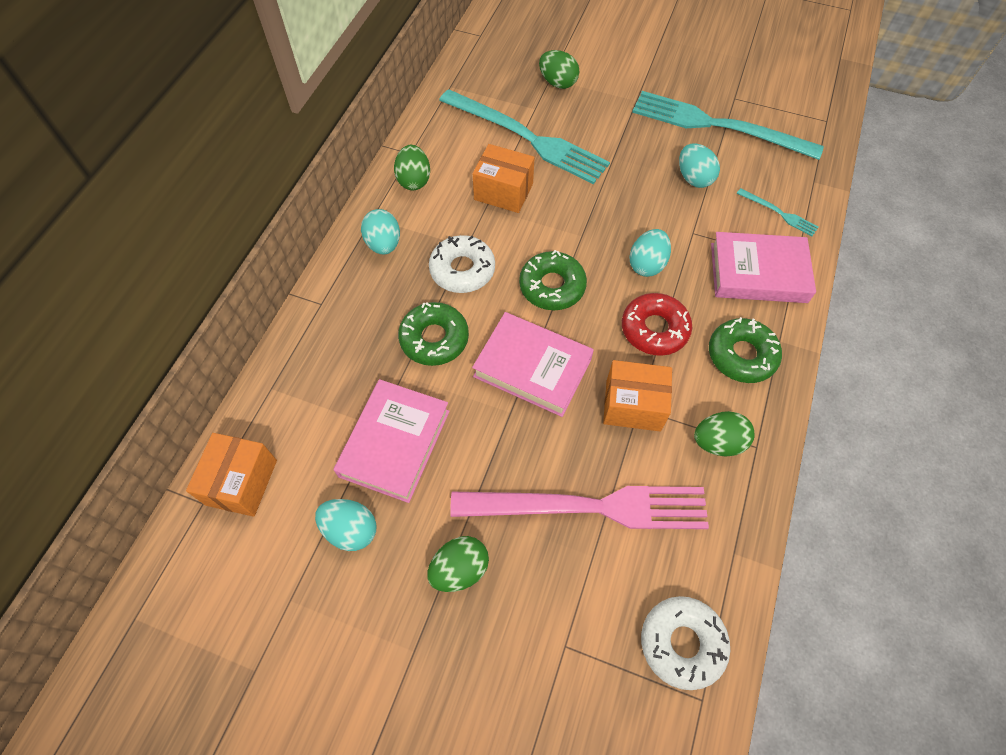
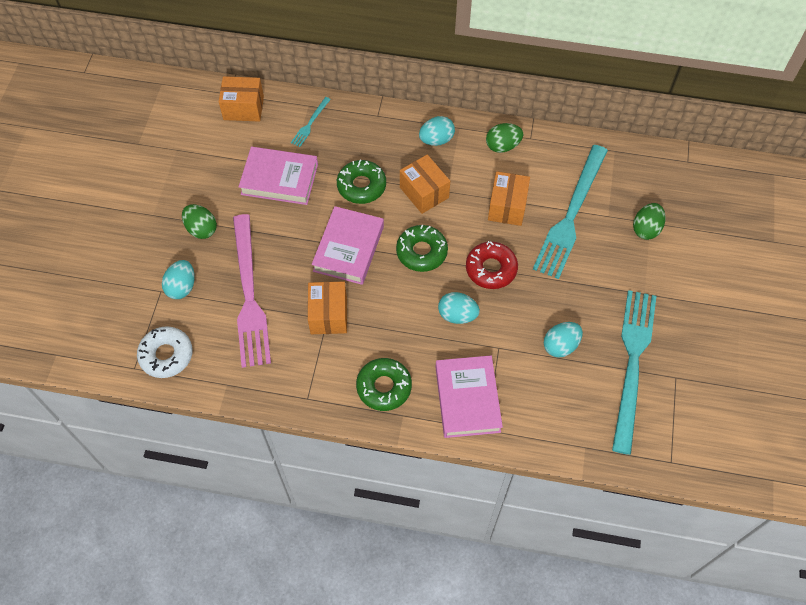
camera: 80 degrees right, 0 degrees up
turquoise egg [315,499,377,551] -> turquoise egg moved to [162,260,195,299]
white donut [429,235,495,293] -> orange box [400,154,450,214]
red donut [622,293,692,356] -> red donut moved to [466,241,518,289]
green egg [694,411,755,456] -> none
turquoise fork [737,188,819,236] -> turquoise fork moved to [291,97,331,147]

